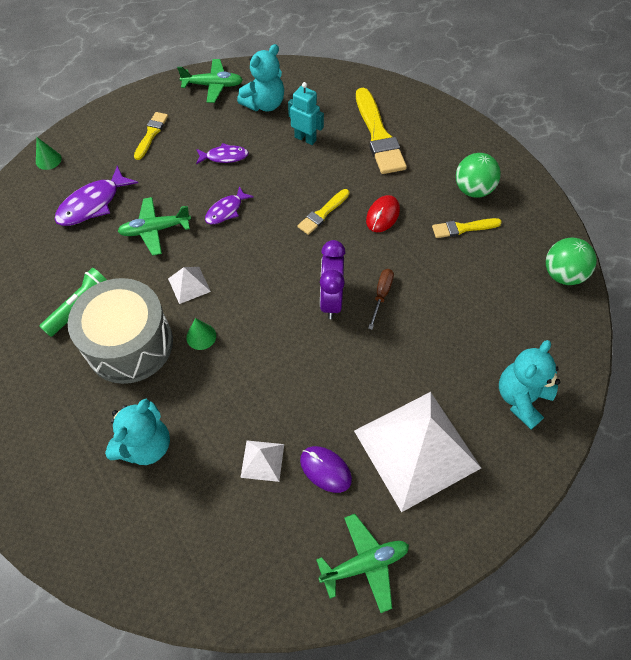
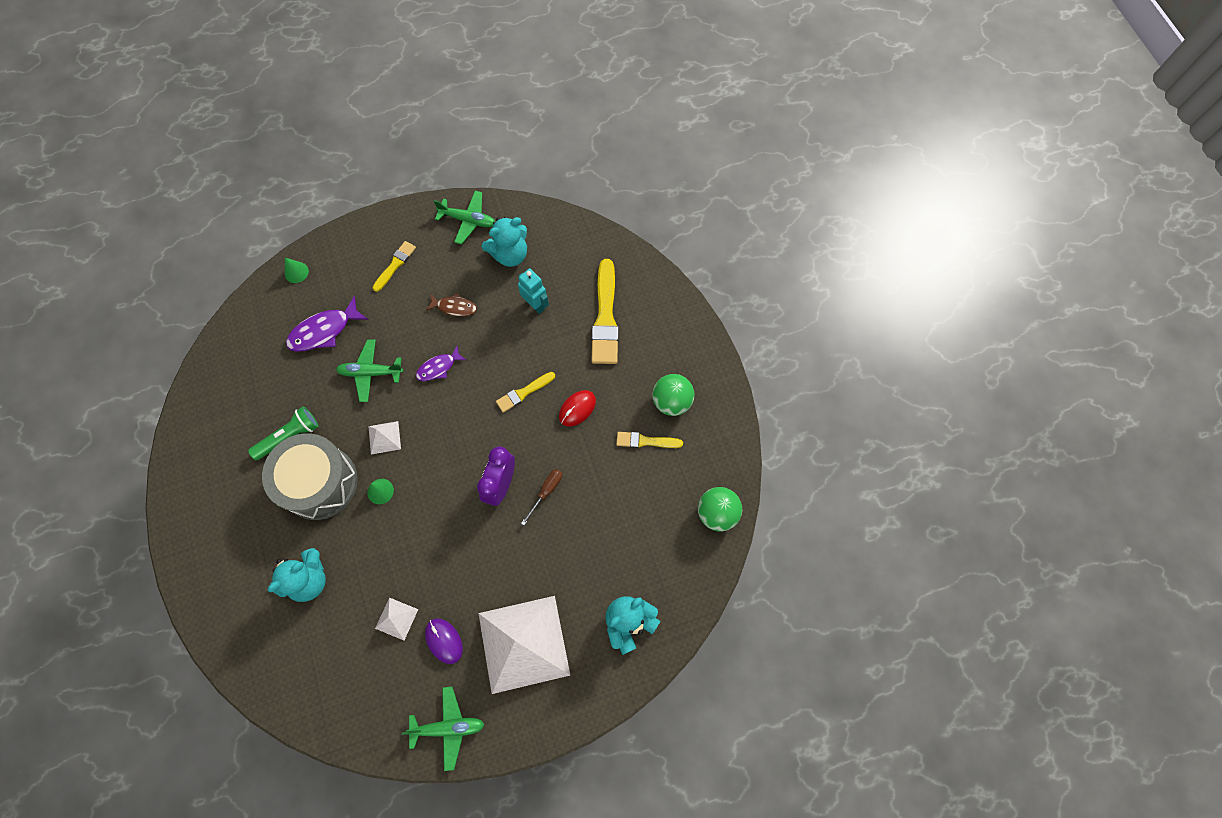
camera: 15 degrees right, 10 degrees up
purple fish [196,143,249,164] -> brown fish [426,293,477,317]

